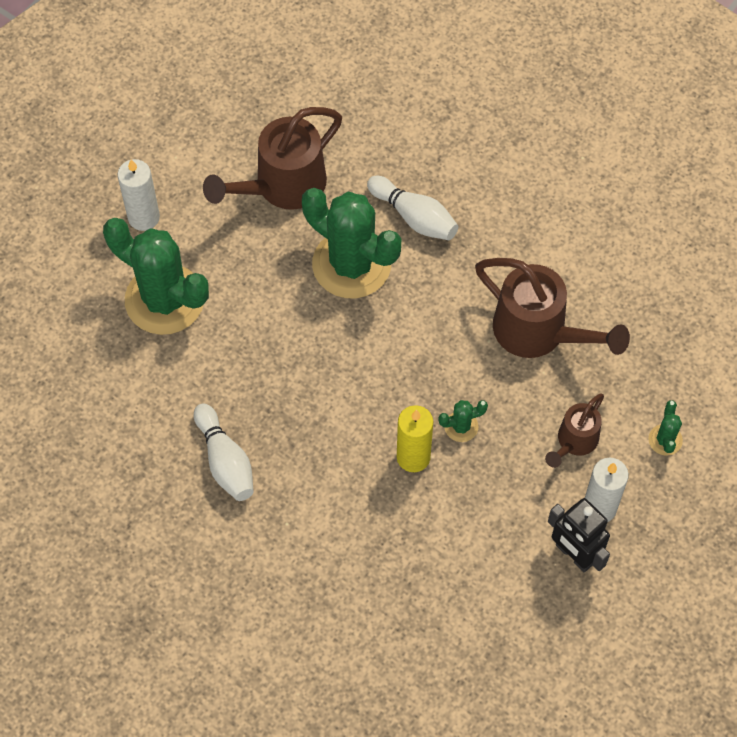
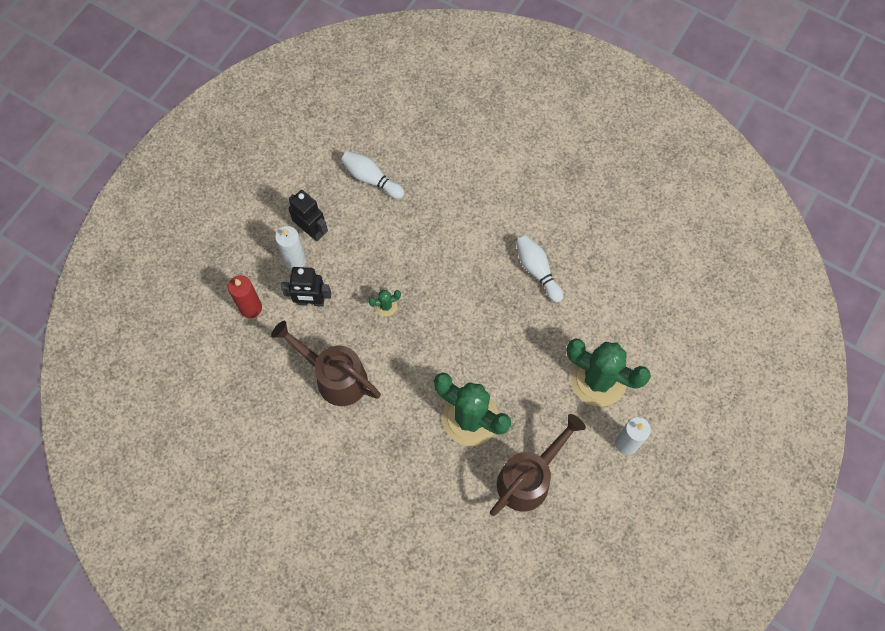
camera: 175 degrees right, 5 degrees up
white bowling pin [367,176,458,240] -> white bowling pin moved to [341,151,404,199]
yellow candle [397,405,433,472] -> none
brown watering can [545,393,604,468] -> black robot [281,267,331,307]
green cactus [648,400,683,456] -> red candle [228,275,262,318]

